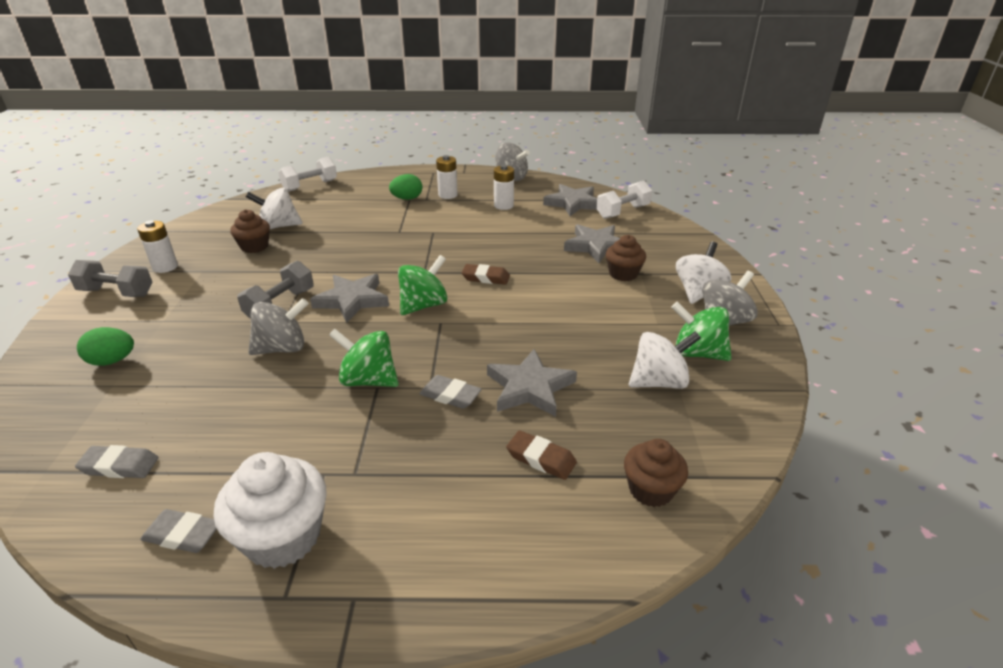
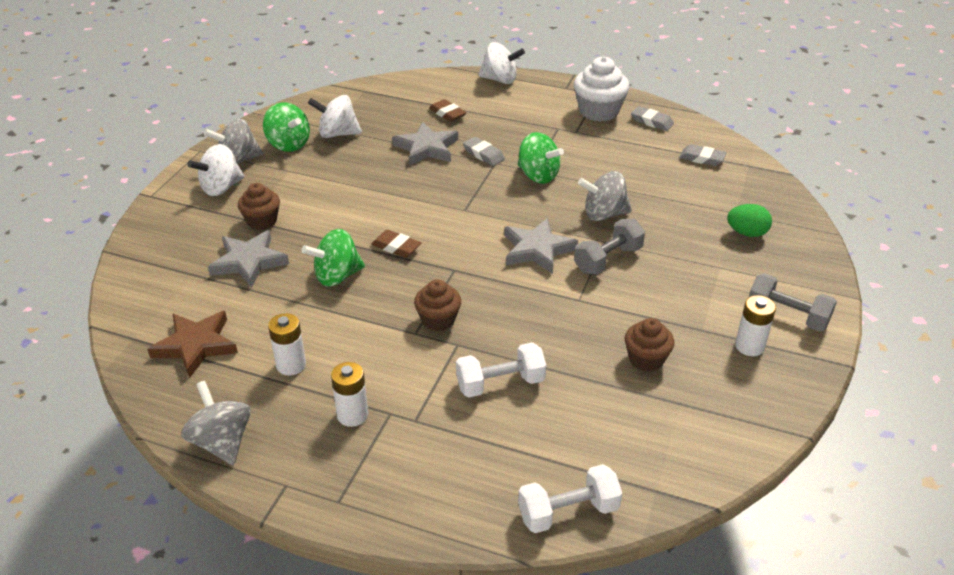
camera: 160 degrees left, 5 degrees up
white spinning top [246,188,303,229] -> white spinning top moved to [478,42,525,84]
green egg [389,174,422,200] -> none
green spinning top [398,255,448,315] -> green spinning top moved to [302,229,365,287]
grey star [543,184,597,216] -> brown star [147,311,238,378]
white dumbbell [596,181,652,219] -> white dumbbell moved to [456,343,546,398]
brown cupcake [624,439,688,507] -> brown cupcake moved to [414,279,461,331]

